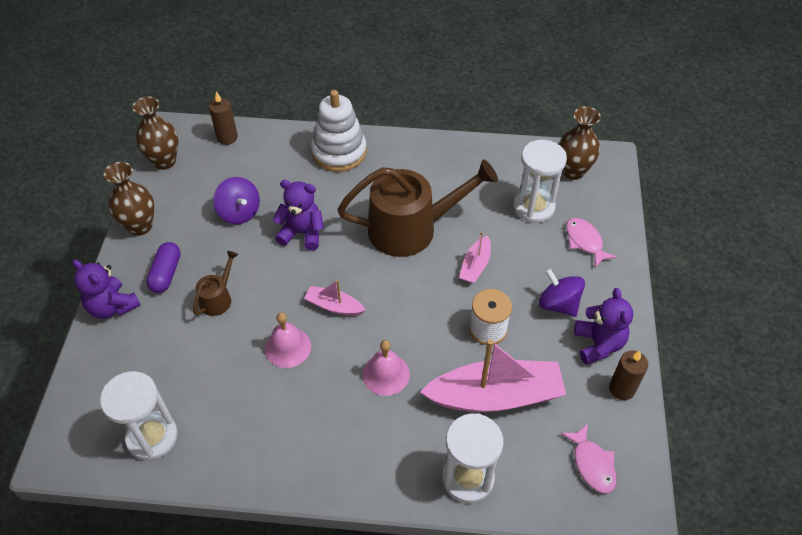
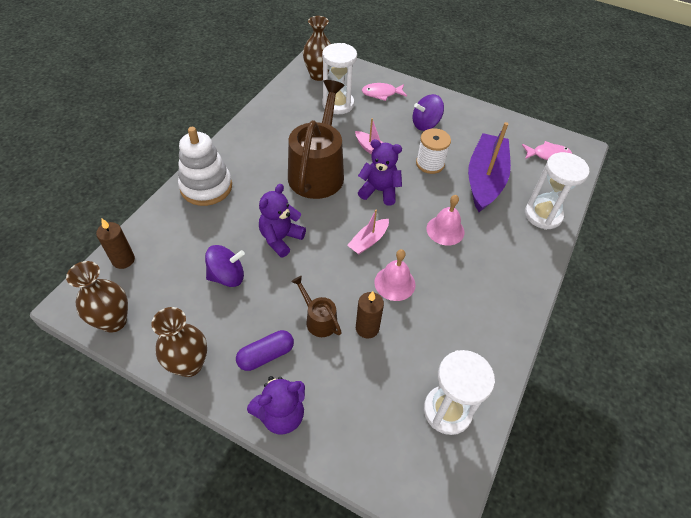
camera: 70 degrees left, 0 degrees up
purple capsule [146,242,181,293] -> purple capsule turned 60 degrees counterclockwise [236,330,294,371]
pink boat [420,339,566,412] -> purple boat [468,122,511,212]
purple teddy bear [574,288,633,365] -> purple teddy bear moved to [358,139,402,206]
brown candle [609,351,648,400] -> brown candle moved to [356,291,384,339]

